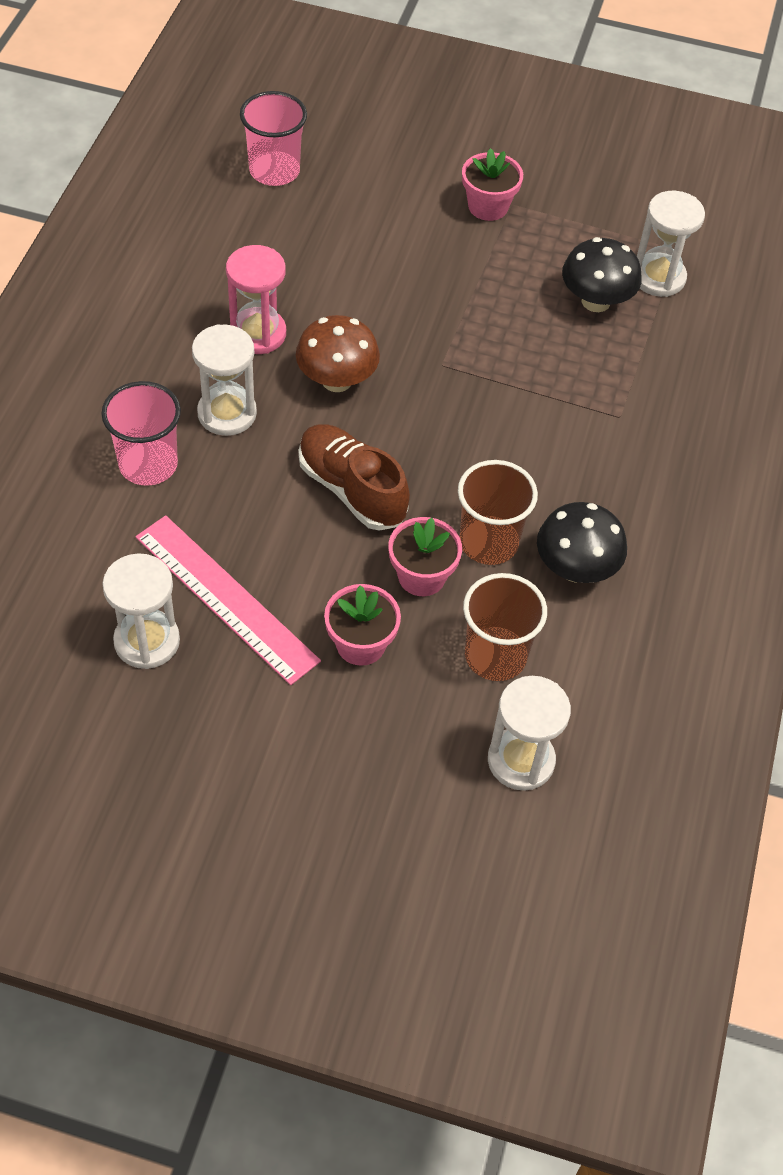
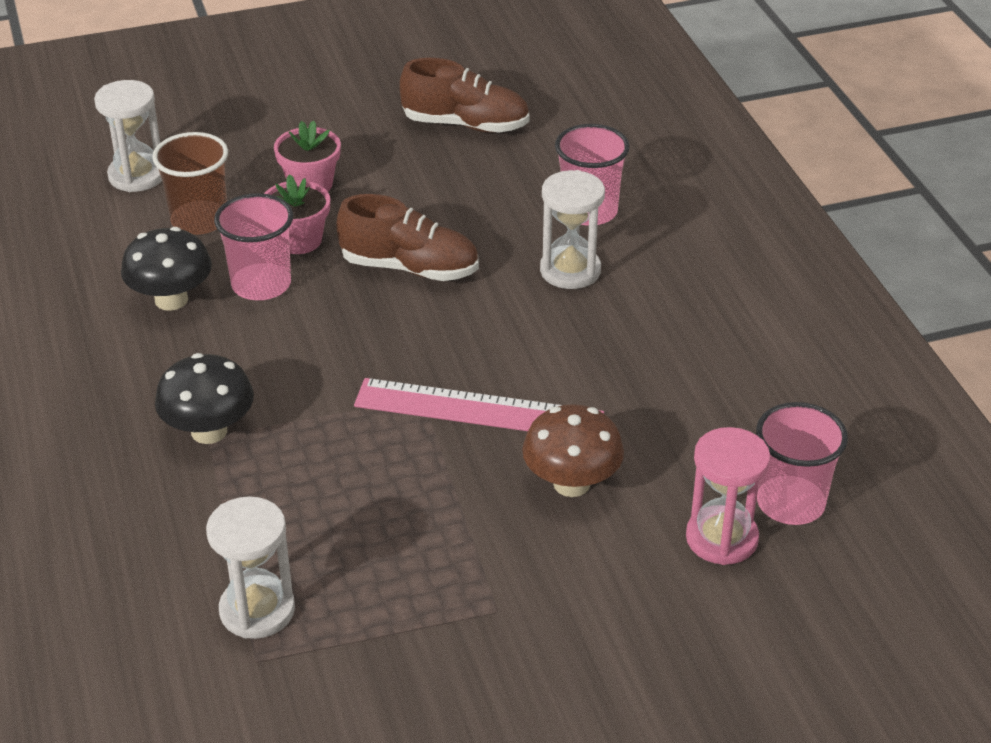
camera: 150 degrees right, 15 degrees down
white hourglass [102,553,180,669] -> brown shoe [400,58,530,133]
pink ruler [136,515,321,685] -> pink ruler moved to [354,378,604,431]
pink hourglass [226,245,286,354] -> pink hourglass moved to [686,427,771,565]
brown mushroom [296,315,380,392] -> brown mushroom moved to [522,404,624,497]
brown cup [458,460,538,565] -> pink cup [214,193,293,300]
pink flower pot [462,148,523,221] -> none
black mushroom [562,237,642,312] -> black mushroom moved to [155,353,254,444]

